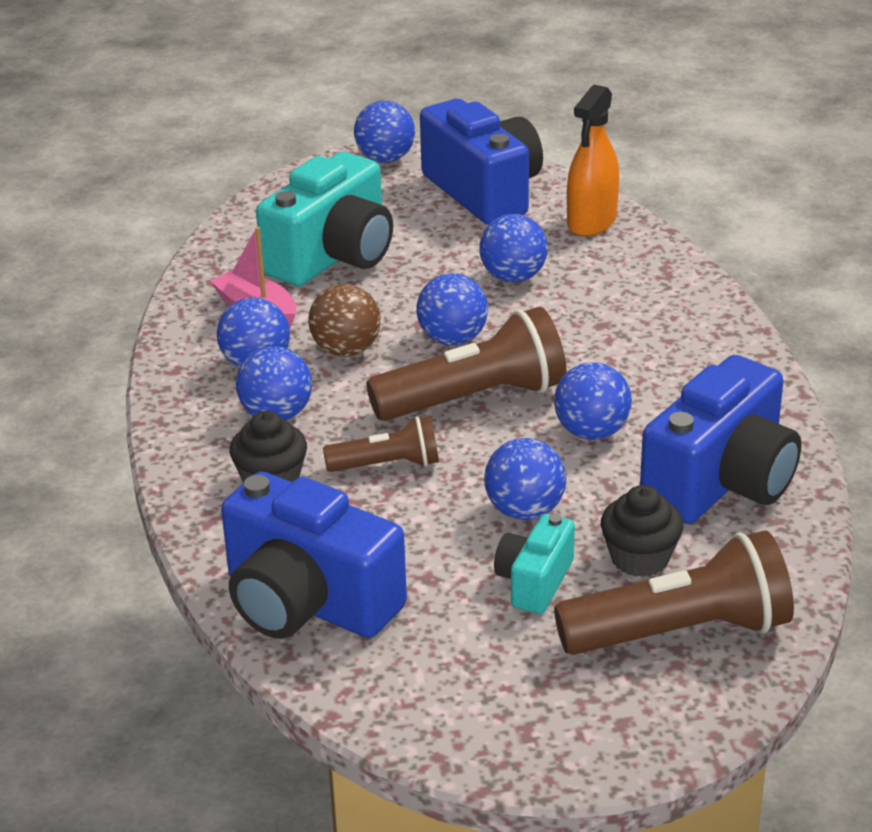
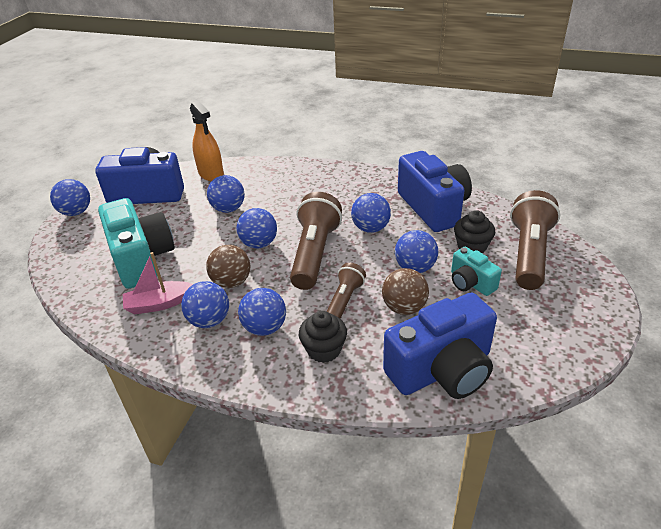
camera: 60 degrees left, 5 degrees up
none -> brown ball [382,268,429,315]

